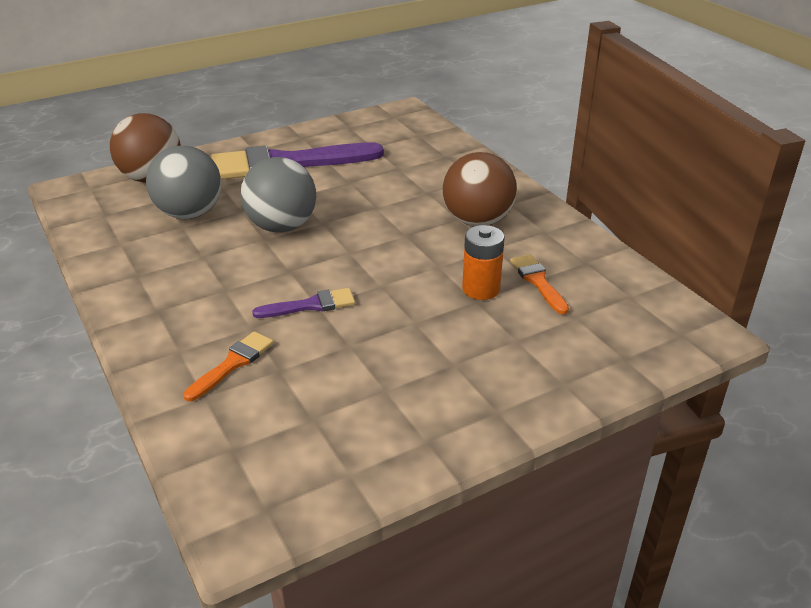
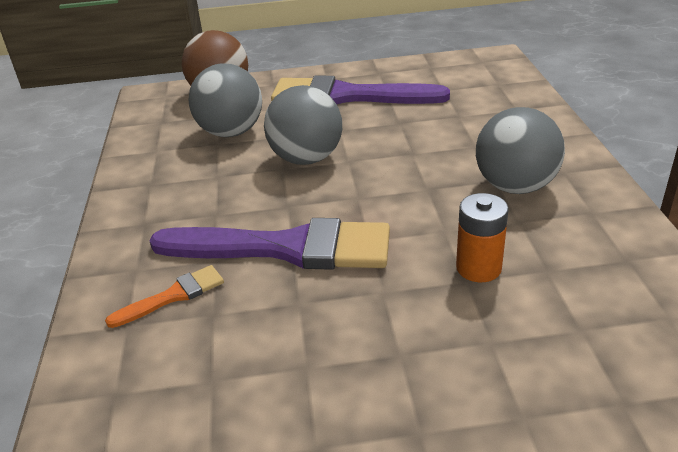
camera: 25 degrees right, 0 degrees up
purple brush [252,288,355,318] -> purple brush [150,218,390,270], size x2.19
brown ball [443,152,517,226] -> grey ball [476,107,565,194]
orange brush [510,254,569,314] -> none

